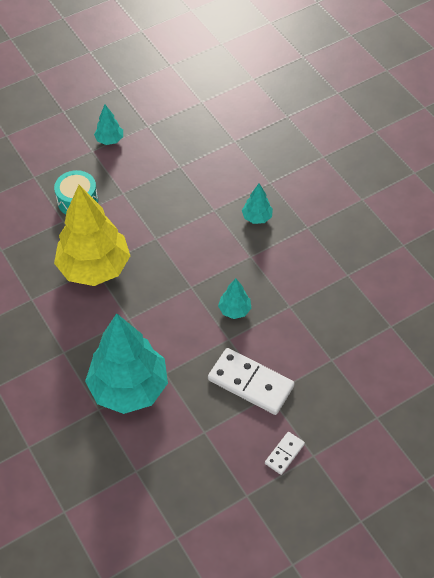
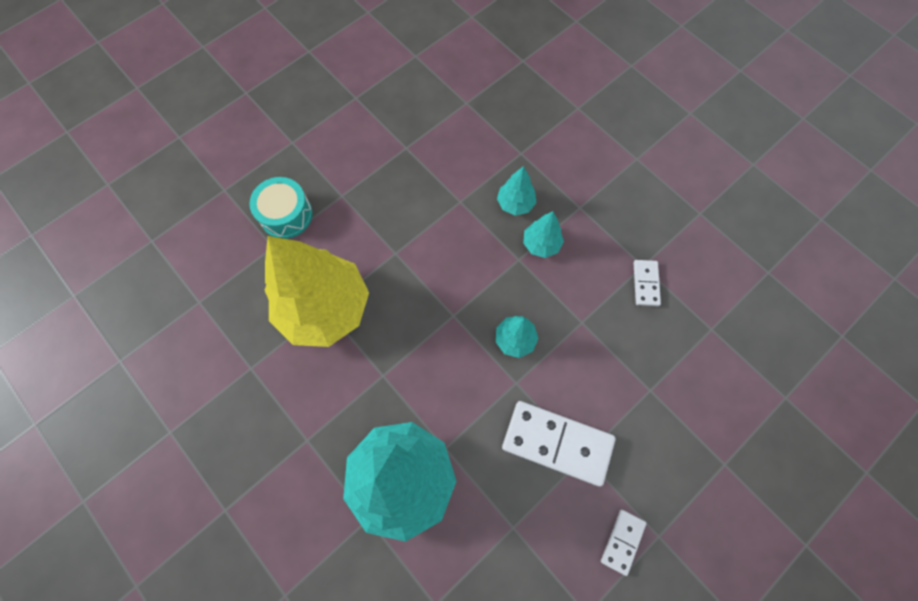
camera: 10 degrees left, 15 degrees up
turquoise tree [94,105,123,145] -> turquoise tree moved to [523,211,564,258]
none -> white domino [634,260,661,306]

